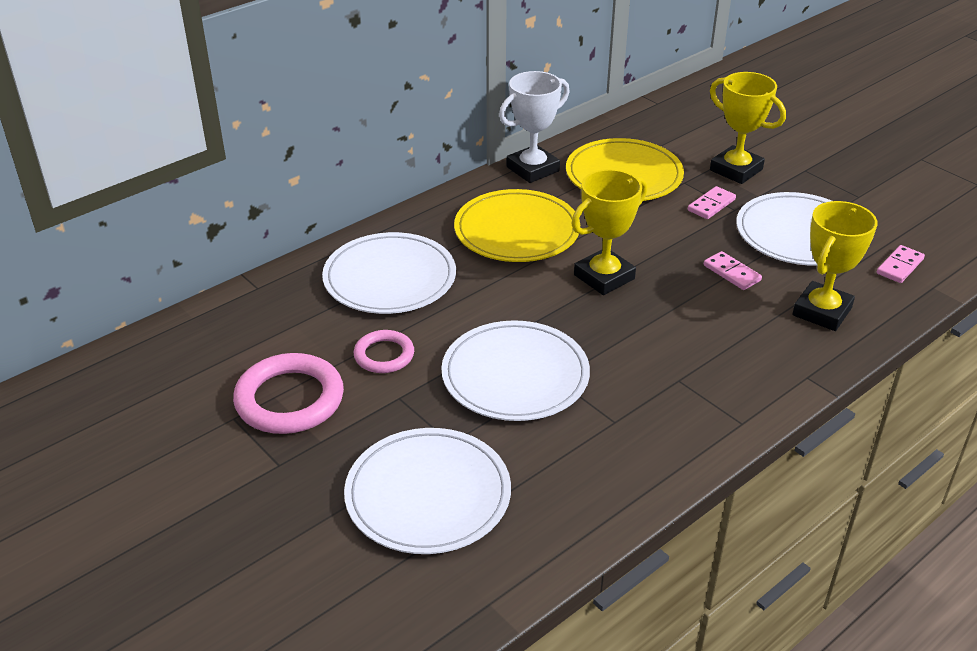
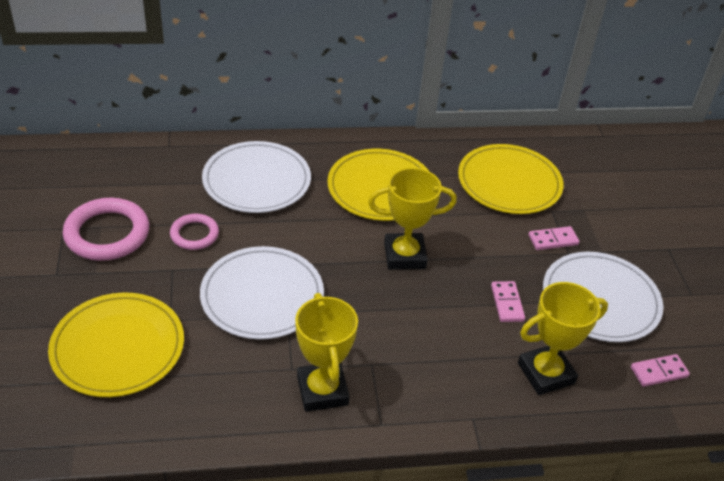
camera: 30 degrees right, 5 degrees up
white plate [344,428,511,554] -> yellow plate [48,293,184,397]
white trophy [499,71,570,183] -> none
yellow trophy [710,72,786,184] -> yellow trophy moved to [295,293,358,412]

